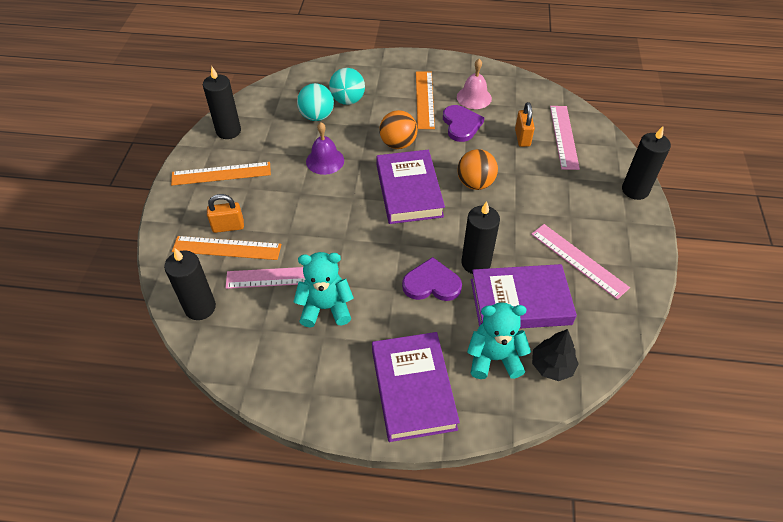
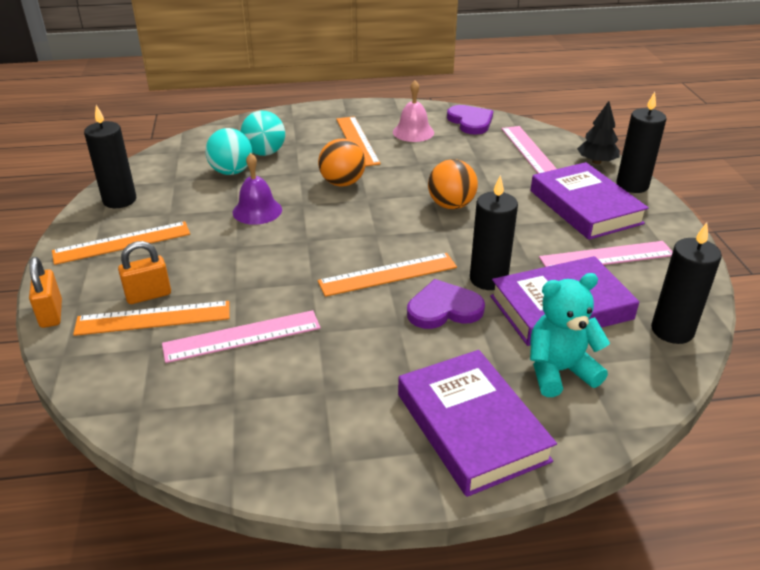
camera: 15 degrees left, 15 degrees down
black candle [164,248,216,320] -> black candle moved to [651,223,722,344]
turquoise teddy bear [294,252,354,328] -> none
purple book [376,150,445,224] -> purple book moved to [531,162,649,240]
purple heart [443,105,484,142] -> purple heart moved to [447,105,493,135]
orange padlock [515,102,535,147] -> orange padlock moved to [29,257,62,328]
pink ruler [531,224,630,299] -> pink ruler turned 45 degrees counterclockwise [539,241,673,267]
black tree [532,329,579,381] -> black tree moved to [577,101,620,164]
none -> orange ruler [318,253,457,297]

